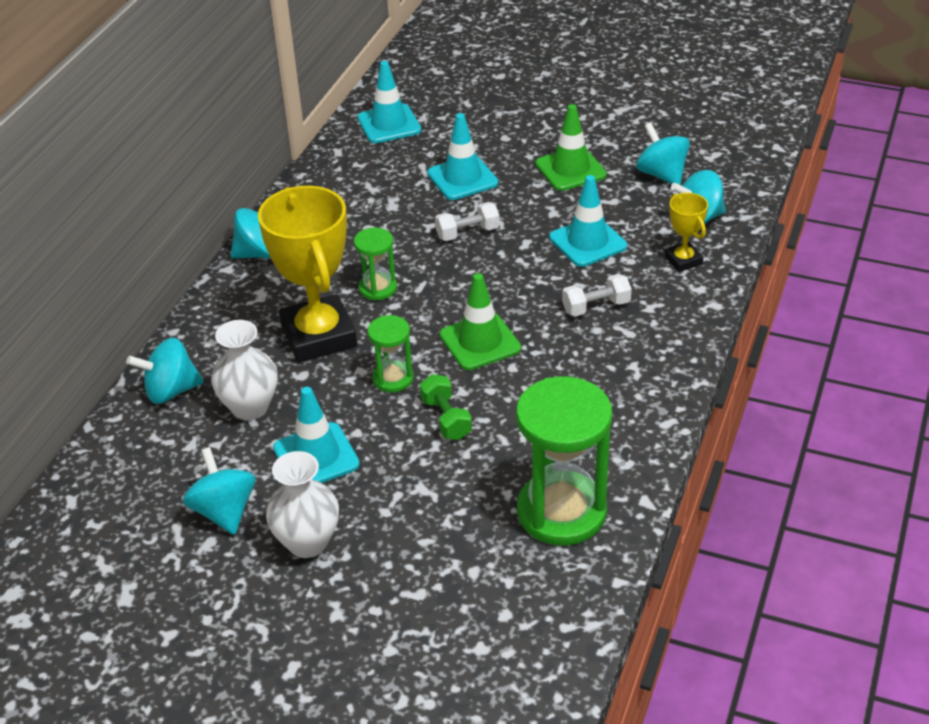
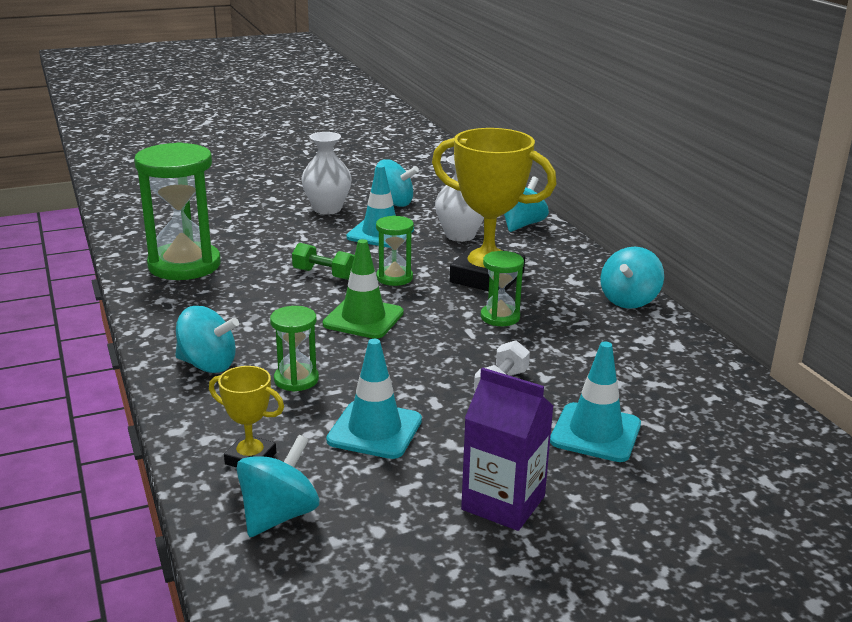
camera: 135 degrees right, 15 degrees down
turquoise traffic cone [357,61,421,143] -> none
green traffic cone [535,104,607,191] -> purple carton [461,368,553,531]
white dumbbell [562,274,632,316] -> green hourglass [270,306,319,392]
turquoise spinning top [636,123,690,185] -> turquoise spinning top moved to [175,306,239,373]

